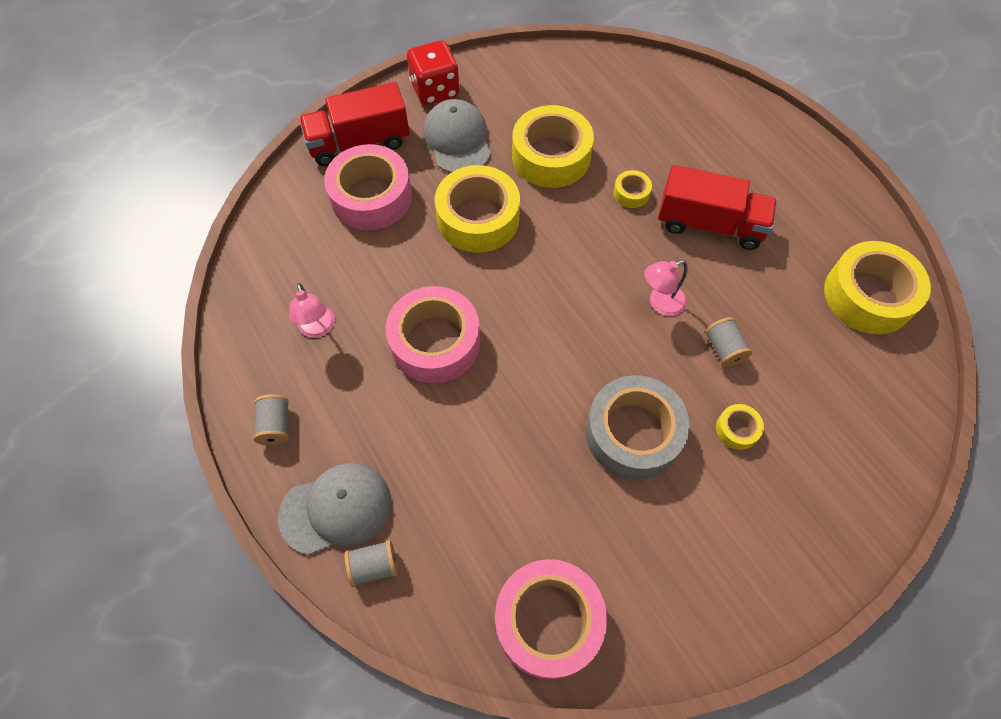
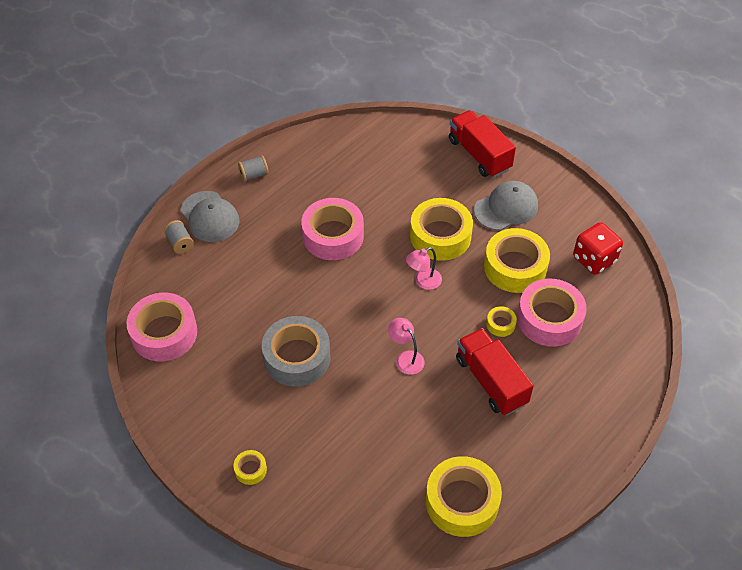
camera: 75 degrees right, 10 degrees down
pink lamp [289,283,335,338] -> pink lamp moved to [406,247,442,290]
pink tape [324,144,412,230] -> pink tape moved to [517,278,587,347]
red dice [407,40,460,105] -> red dice moved to [573,222,623,275]
red truck [658,165,777,250] -> red truck turned 150 degrees clockwise [456,328,534,415]
grey spool [705,317,752,367] -> none
yellow tape [716,404,764,450] -> yellow tape moved to [234,450,267,485]

